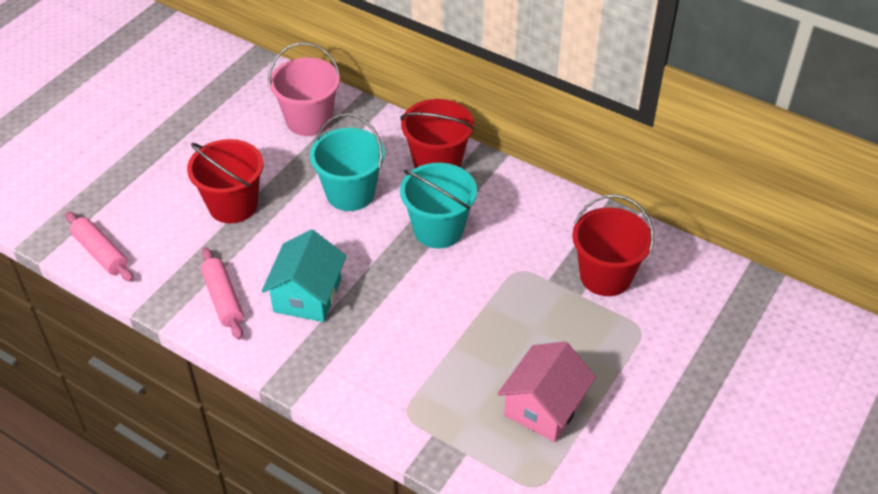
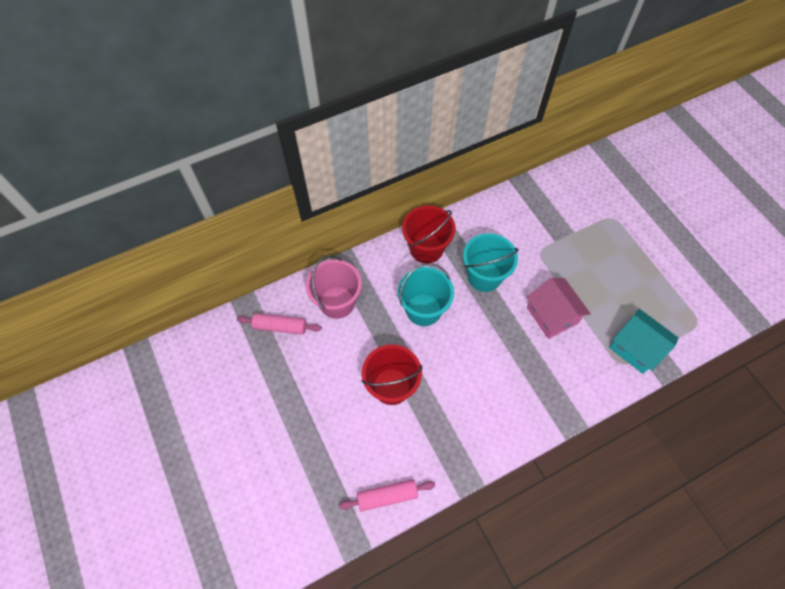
camera: 60 degrees left, 15 degrees up
pink rolling pin [201,247,244,340] -> pink rolling pin moved to [237,313,322,335]
turquoise house [262,229,346,322] -> turquoise house moved to [609,309,679,374]
pink house [498,341,596,442] -> pink house moved to [526,278,591,339]
red bucket [572,194,654,296] -> none

